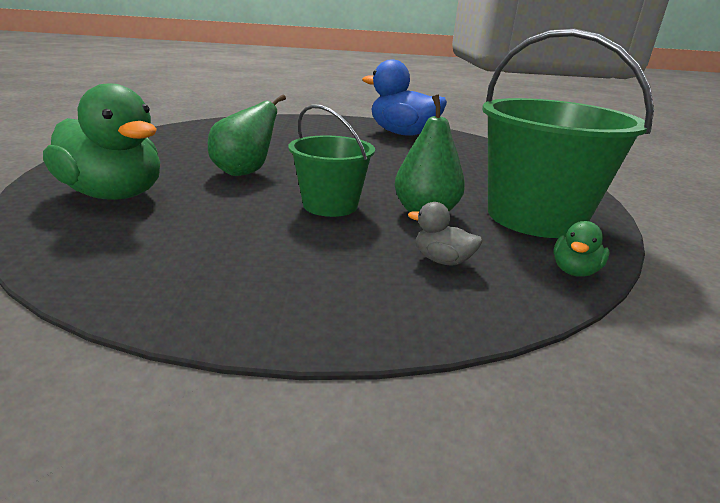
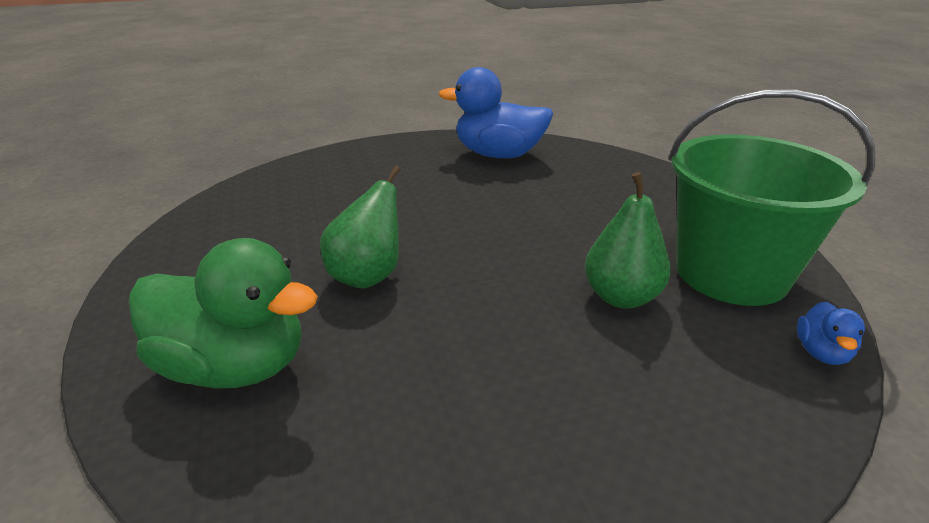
camera: 15 degrees left, 5 degrees up
green bucket [288,104,375,217] -> none
grey duck [408,202,482,266] -> none
green duck [553,221,610,277] -> blue duck [797,302,865,365]

